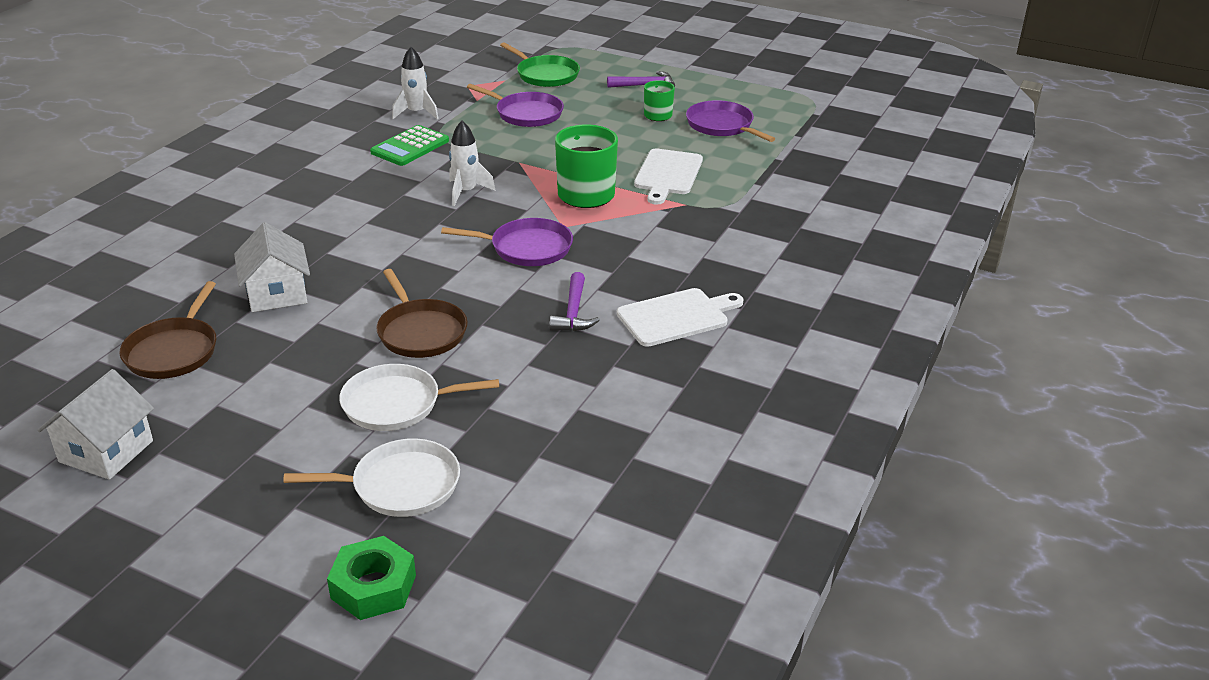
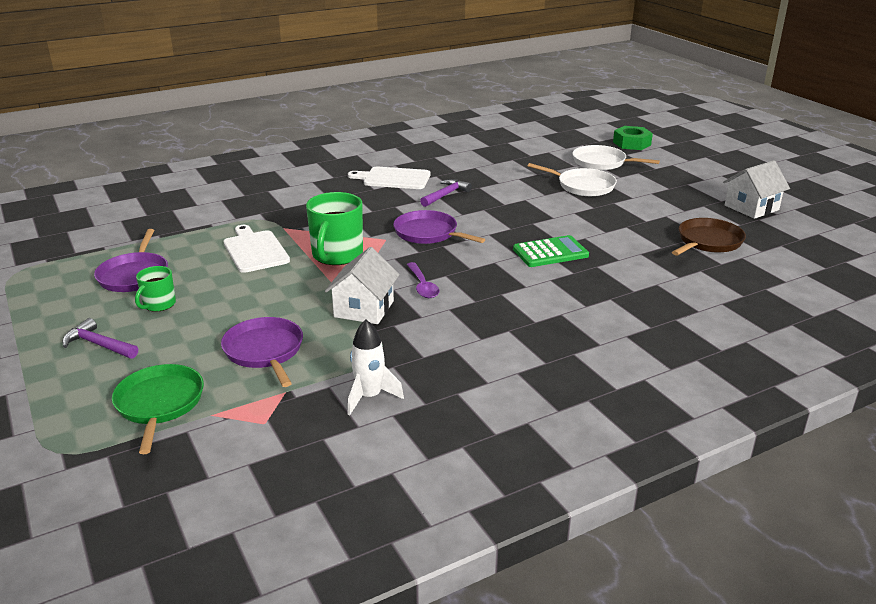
camera: 145 degrees left, 5 degrees down
white house [234,222,310,312] -> white house moved to [325,247,400,324]
green calculator [370,125,449,166] -> green calculator moved to [513,235,589,267]
brown pan [376,269,468,358] -> none
white rocket [449,121,496,206] -> purple spoon [407,262,440,298]
white cutting board [634,148,703,204] -> white cutting board turned 75 degrees counterclockwise [223,225,290,273]

